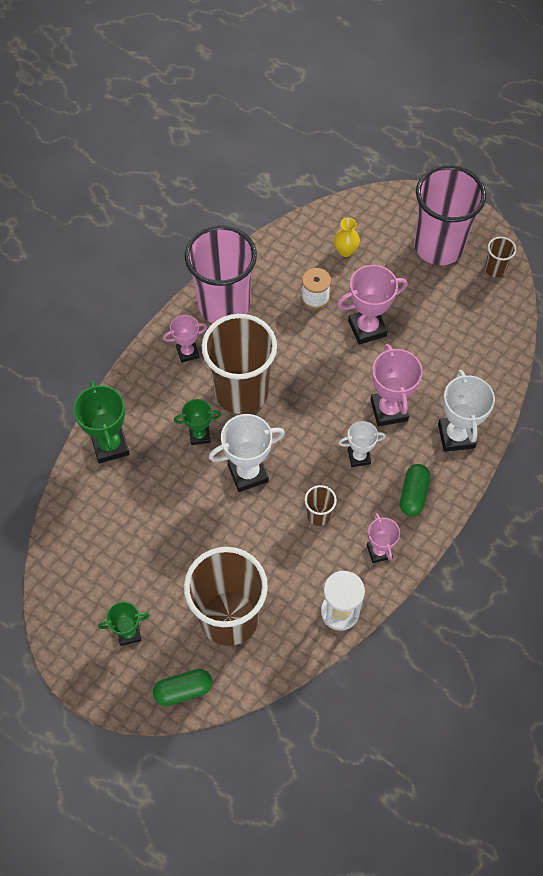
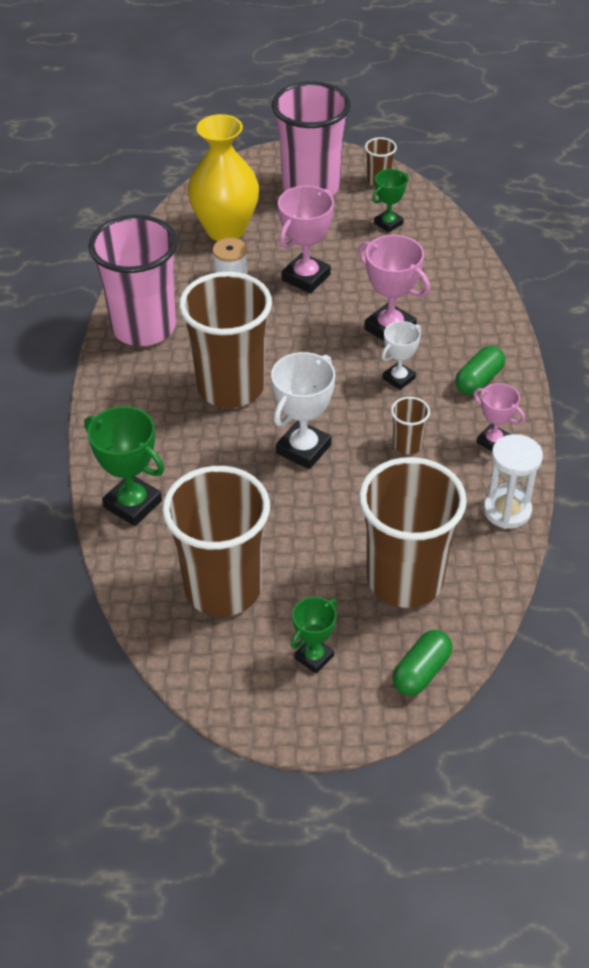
camera: 35 degrees left, 15 degrees down
pink trophy [163,315,207,363] -> none
green trophy [174,399,221,445] -> green trophy moved to [372,169,409,232]
yellow vase [334,218,360,257] -> yellow vase [188,114,259,241], size x2.30
green capsule [400,464,430,516] -> green capsule turned 60 degrees clockwise [455,346,505,395]
white trophy [438,370,495,452] -> none
none -> brown cup [162,466,270,617]

